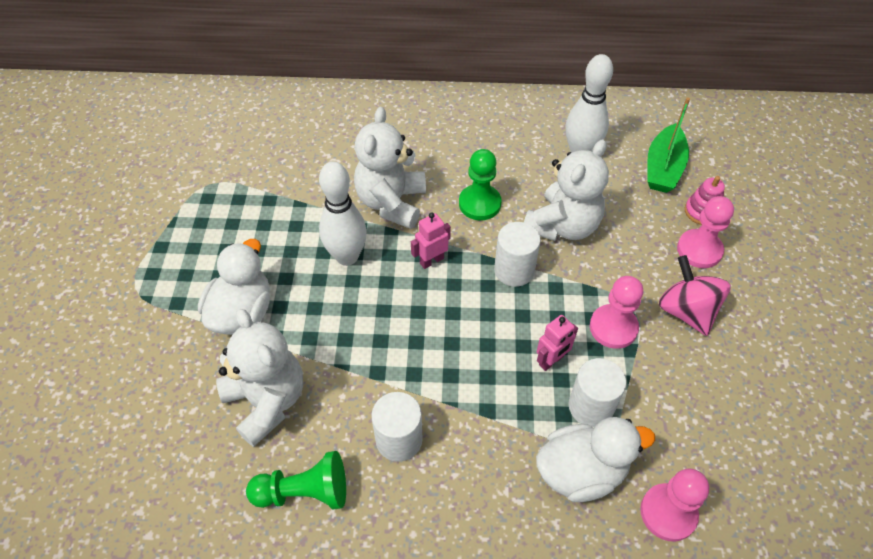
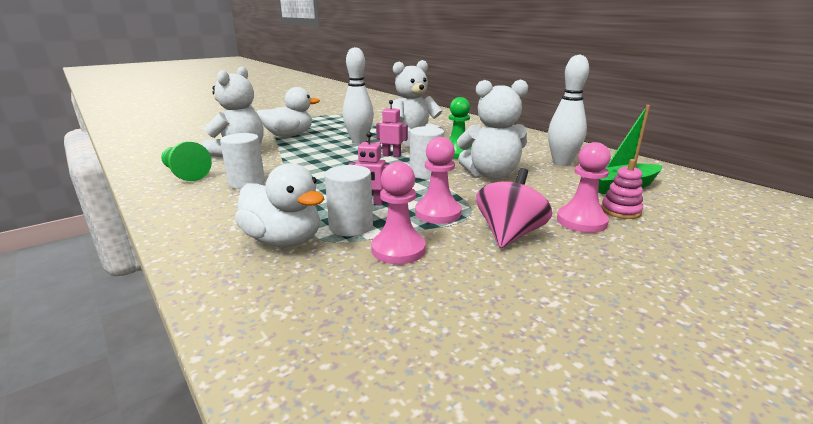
camera: 50 degrees right, 30 degrees down
pink pawn [640,469,709,542] -> pink pawn moved to [371,162,426,264]

